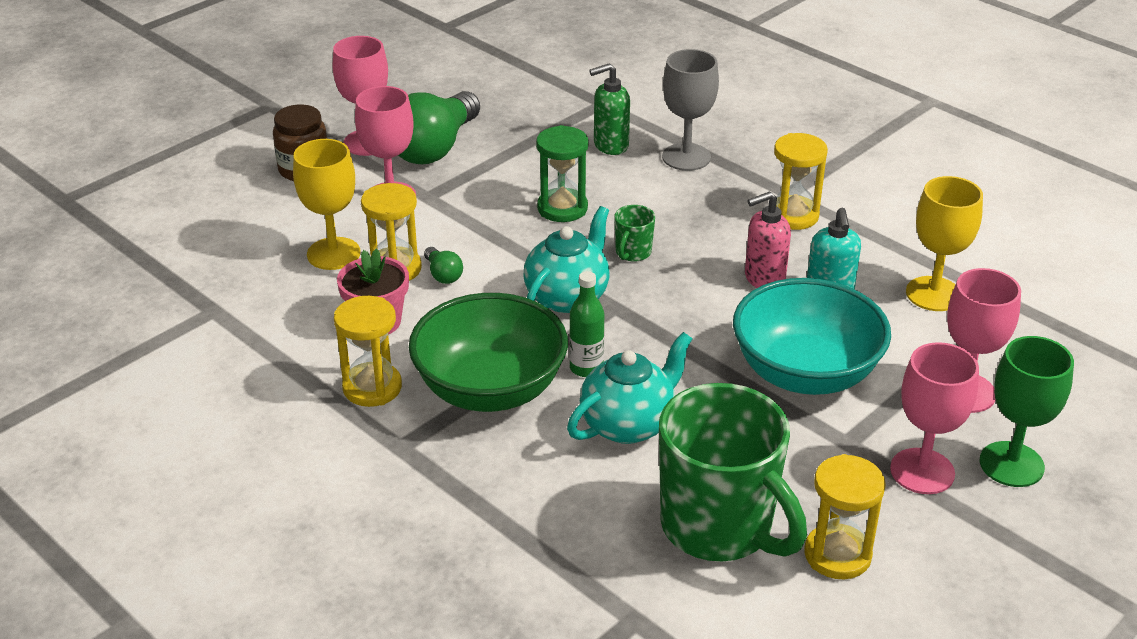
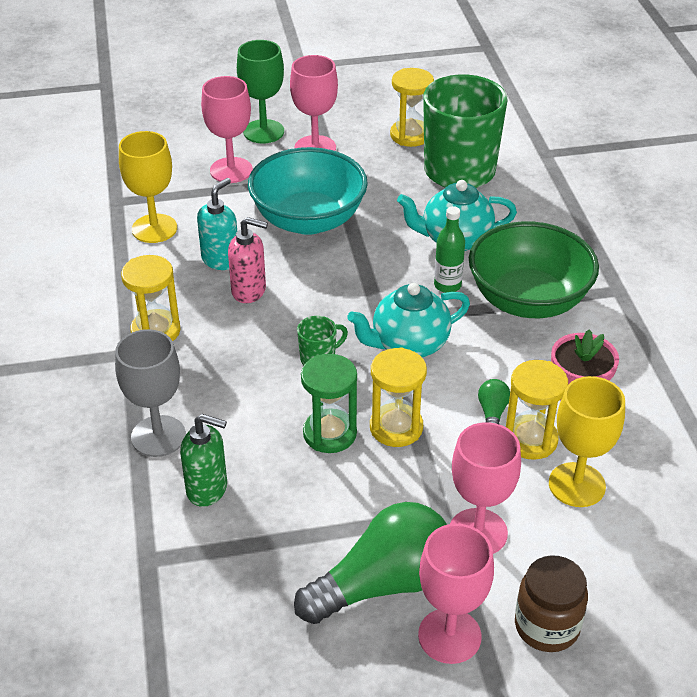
camera: 145 degrees left, 5 degrees up
yellow hourglass [334,296,402,407] -> yellow hourglass moved to [370,347,427,447]

